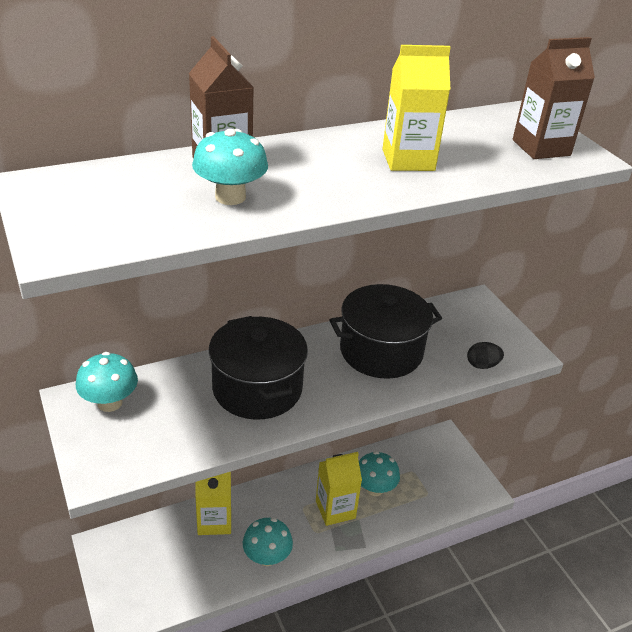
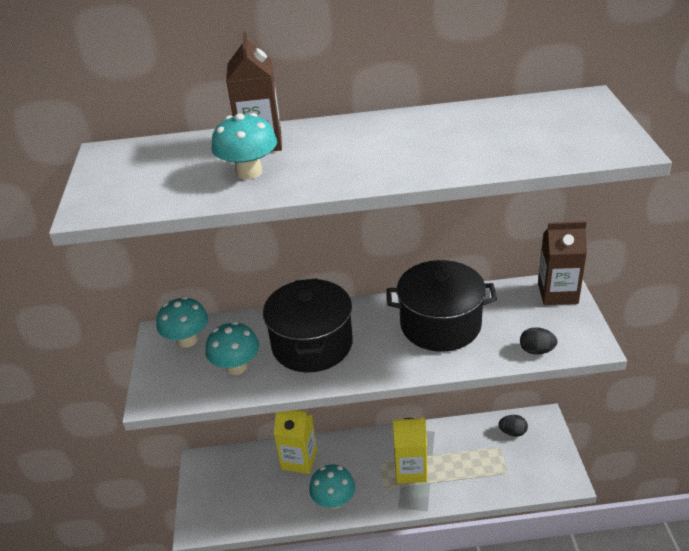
camera: 25 degrees right, 0 degrees up
turquoise mushroom [359,451,400,496] -> turquoise mushroom moved to [206,321,259,375]
yellow carton [382,45,451,171] -> none
brown carton [513,37,595,159] -> brown carton moved to [538,221,587,305]
none -> black egg [499,415,528,437]

